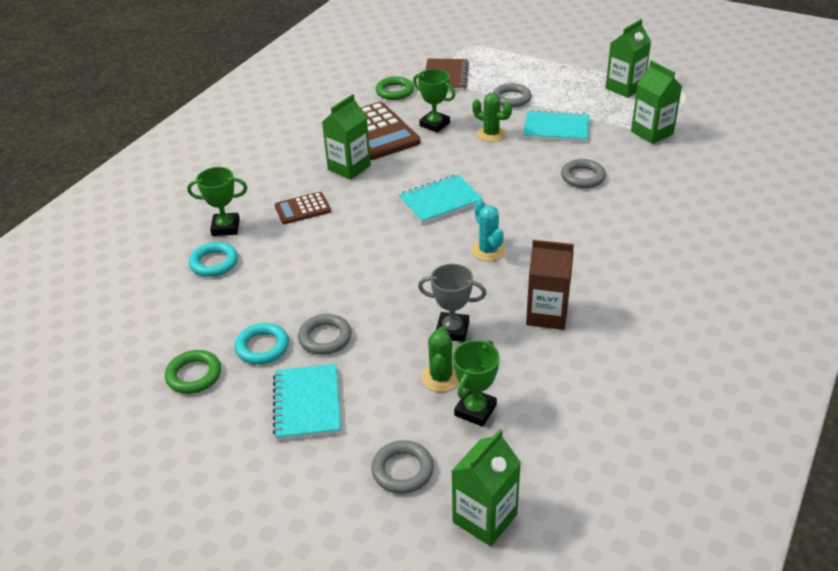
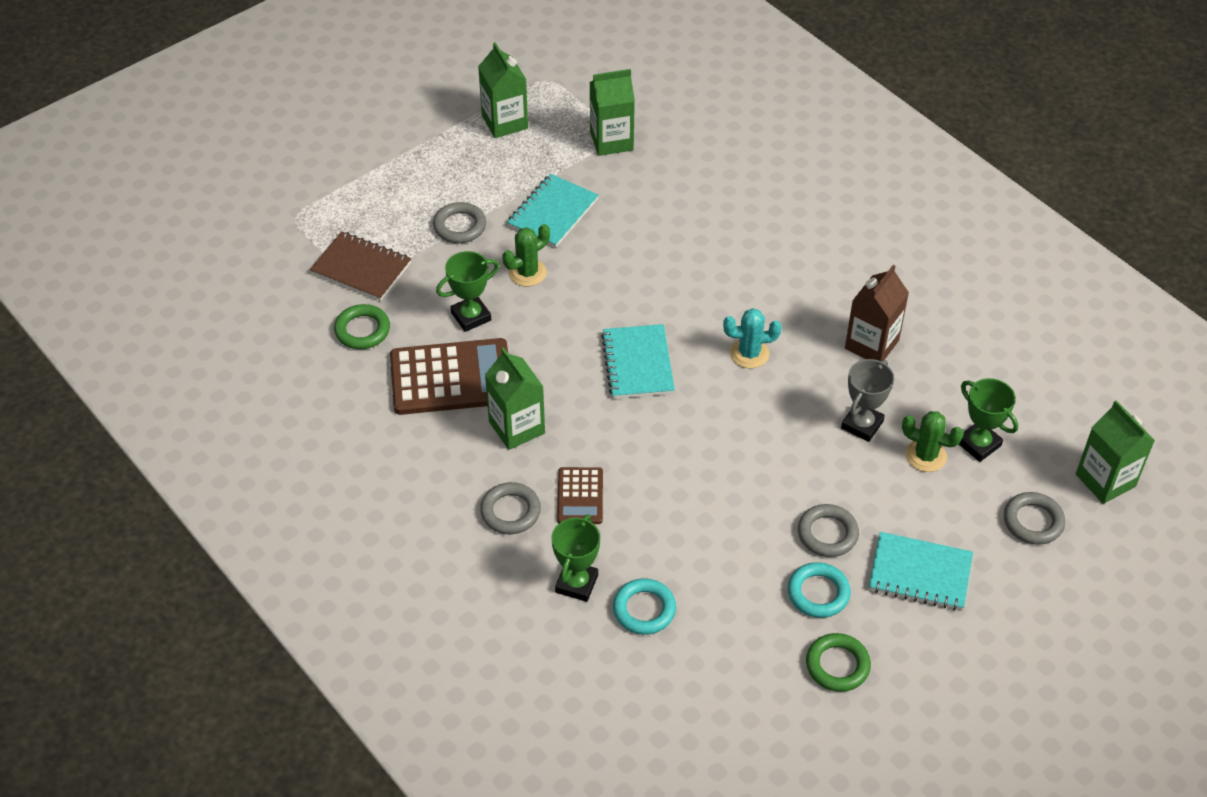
camera: 70 degrees left, 10 degrees up
grey ring [561,159,606,188] -> grey ring moved to [480,482,541,534]

